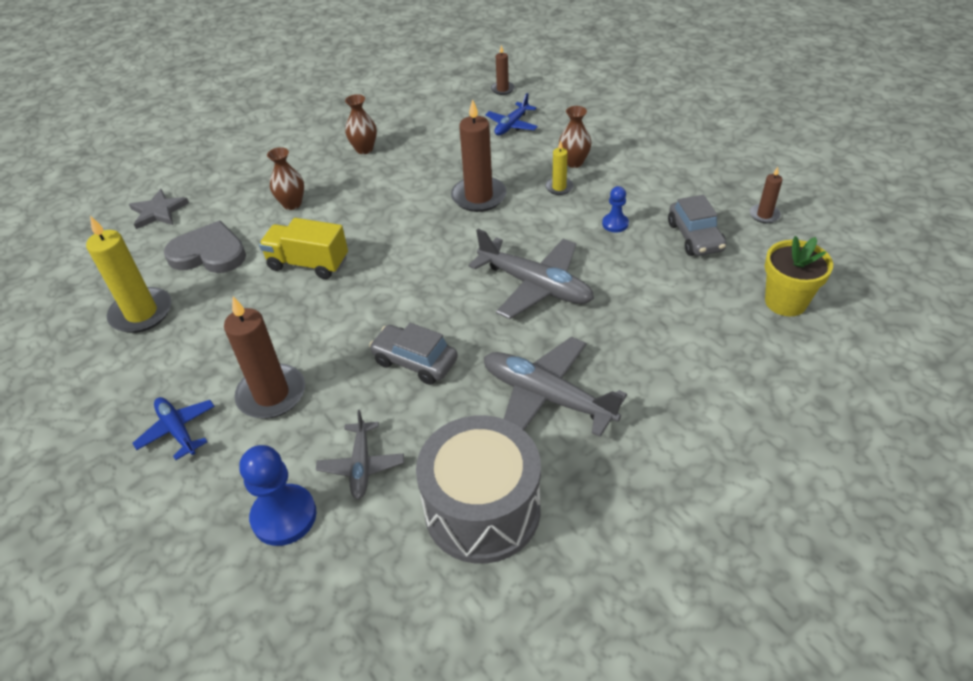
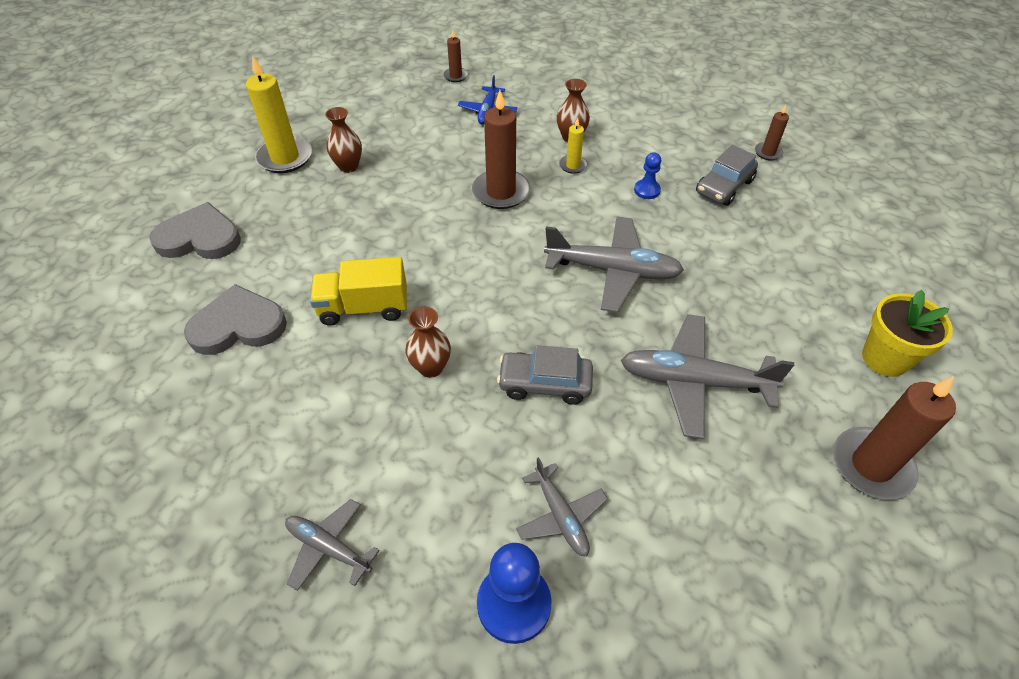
camera: 25 degrees left, 5 degrees up
yellow candle [86,216,172,333] -> yellow candle moved to [246,56,312,173]
grey star [129,189,189,229] -> none
blue plane [132,397,215,460] -> grey plane [285,499,380,591]
brown candle [224,297,305,419] -> brown candle moved to [833,376,956,500]
brown vase [267,147,304,210] -> brown vase moved to [405,307,451,378]
grey drum [416,415,541,564] -> none
grey car [668,195,726,256] -> grey car turned 75 degrees clockwise [696,145,758,206]
yellow flower pot [765,236,833,316] -> yellow flower pot moved to [862,290,953,377]
none -> grey heart [149,202,241,259]

